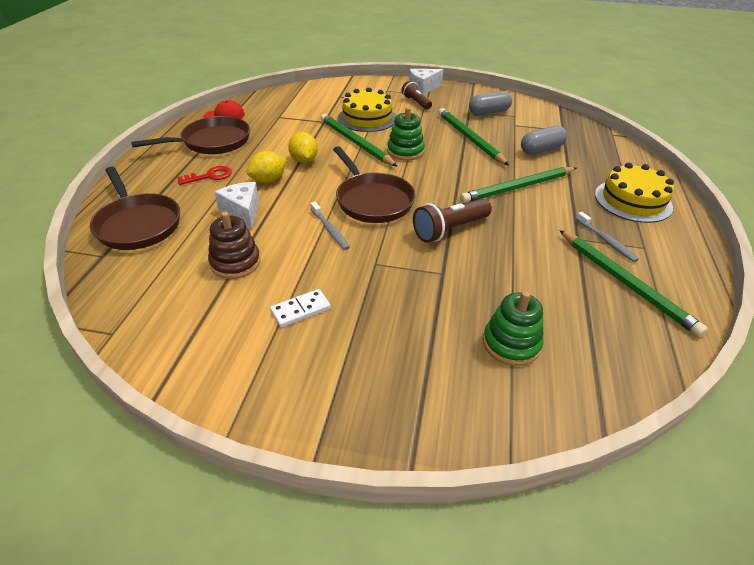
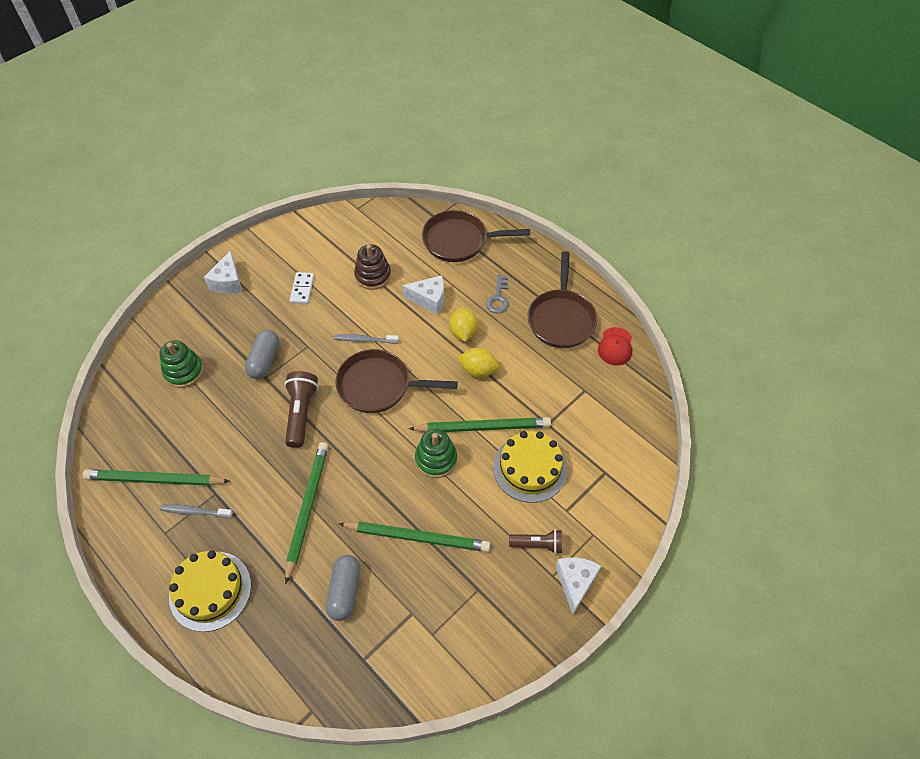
camera: 125 degrees right, 15 degrees up
red key [177,166,232,185] -> grey key [486,274,509,313]
grey capsule [469,91,512,116] -> grey capsule moved to [245,330,279,379]
none -> white cheese [204,251,242,294]

